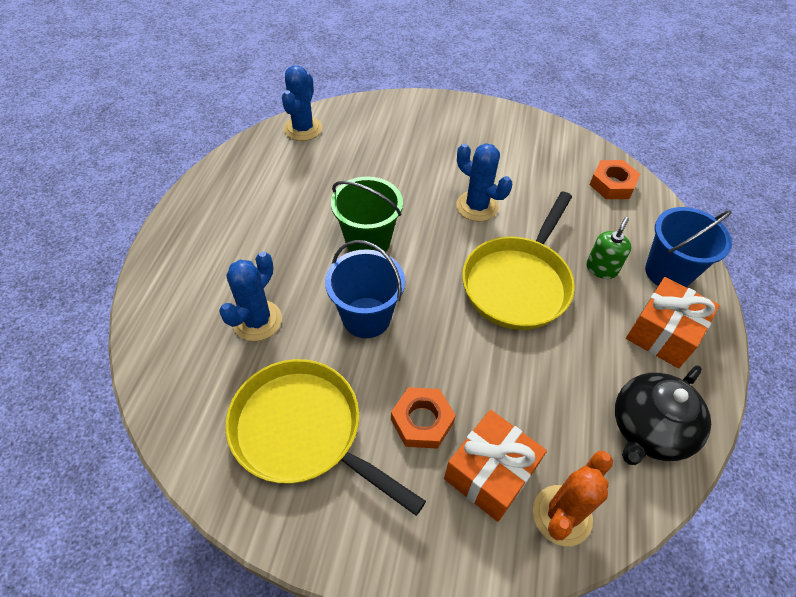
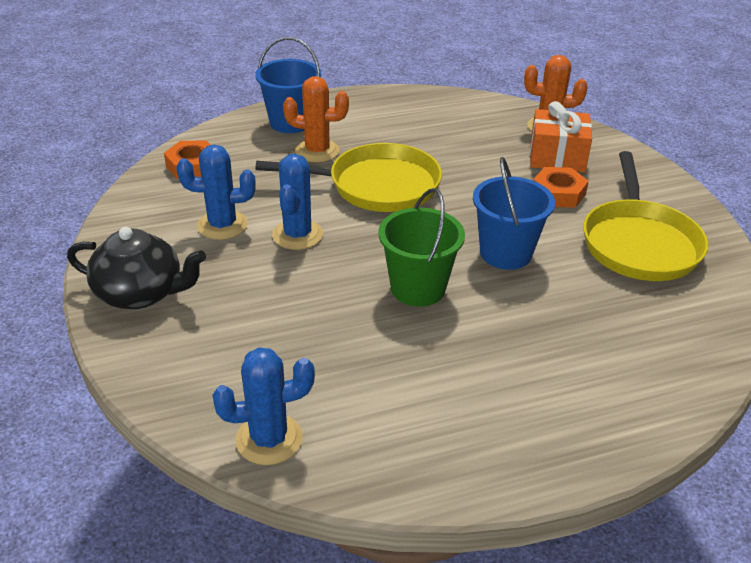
camera: 120 degrees left, 15 degrees down
blue cactus [219,251,282,341] -> blue cactus moved to [177,145,256,240]
green soap dispenser [586,217,631,279] -> orange cactus [283,76,349,162]
black teapot [615,365,711,465] -> black teapot moved to [67,227,206,309]
orange gift [626,277,720,368] -> none

